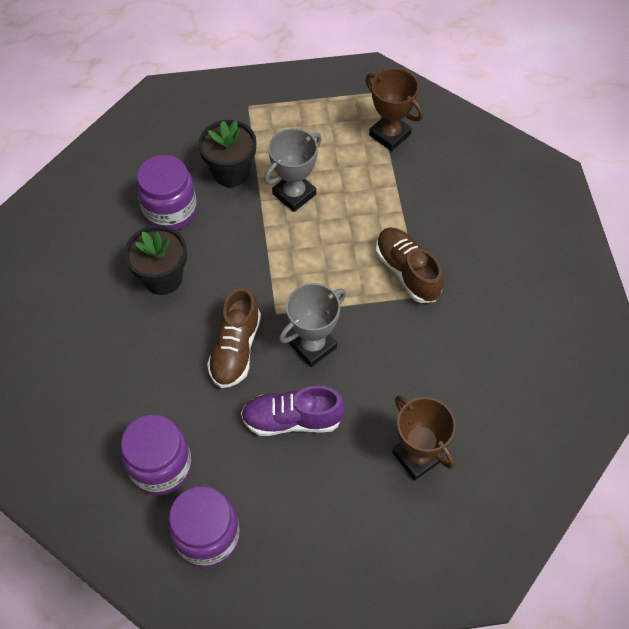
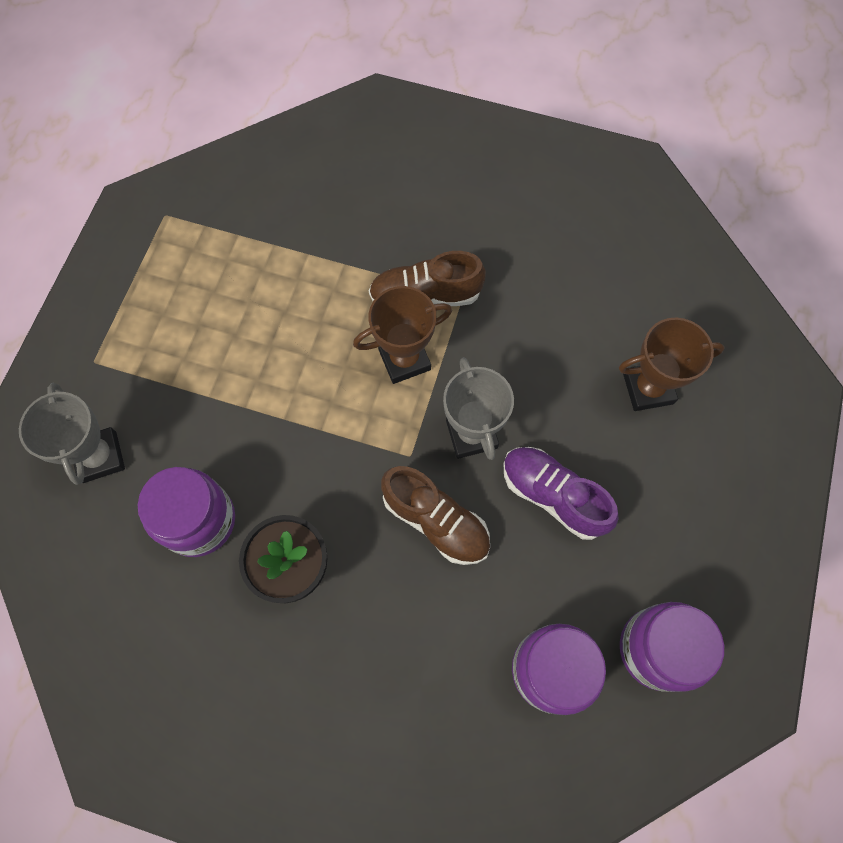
camera: 65 degrees left, 10 degrees up
black flower pot [198,120,256,187] -> none
purple shoe [241,386,346,436] -> purple shoe turned 105 degrees clockwise [503,447,619,540]
grey trophy [264,128,322,212] -> grey trophy moved to [19,383,125,485]
brown trophy [366,68,423,151] -> brown trophy moved to [353,286,452,384]

